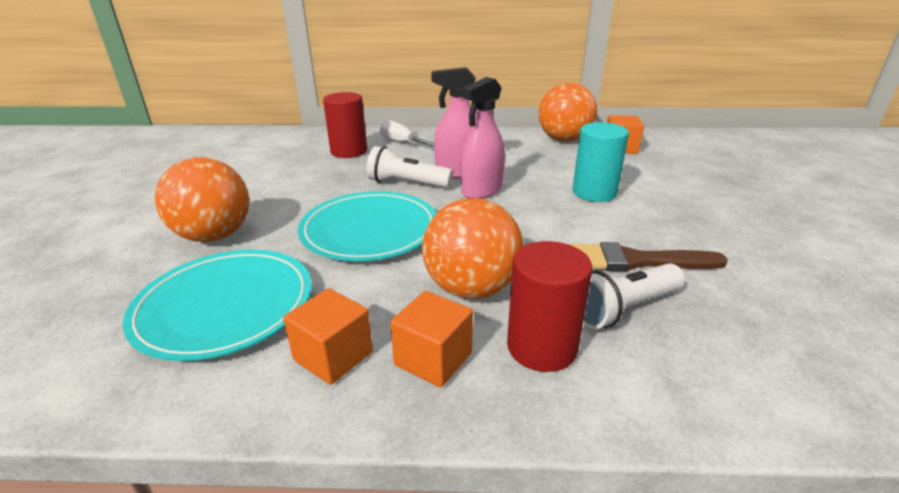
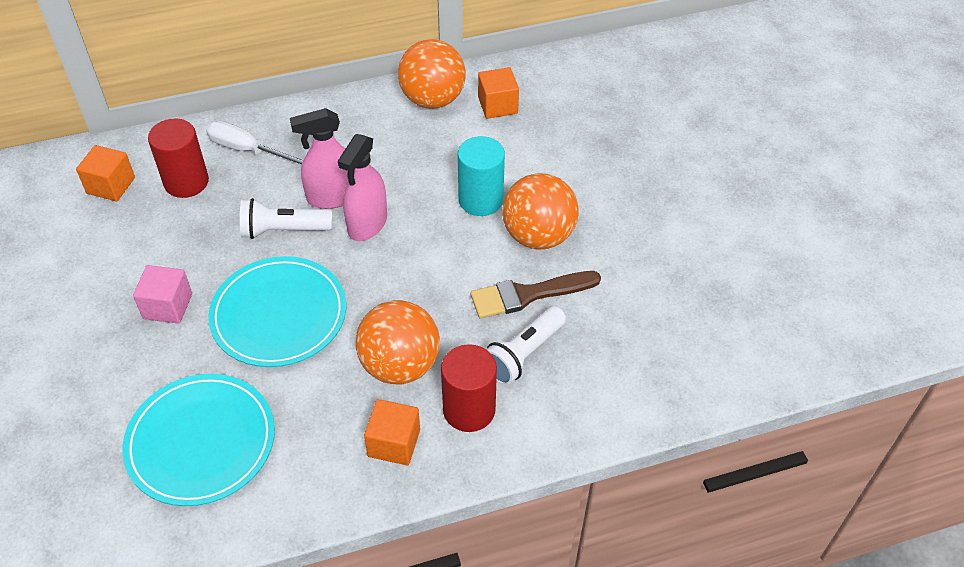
camera: 20 degrees left, 20 degrees up
orange ball [155,157,249,242] -> orange ball moved to [502,173,578,249]
orange cube [283,288,373,385] -> orange cube moved to [76,145,135,201]
none -> pink cube [133,265,192,324]

